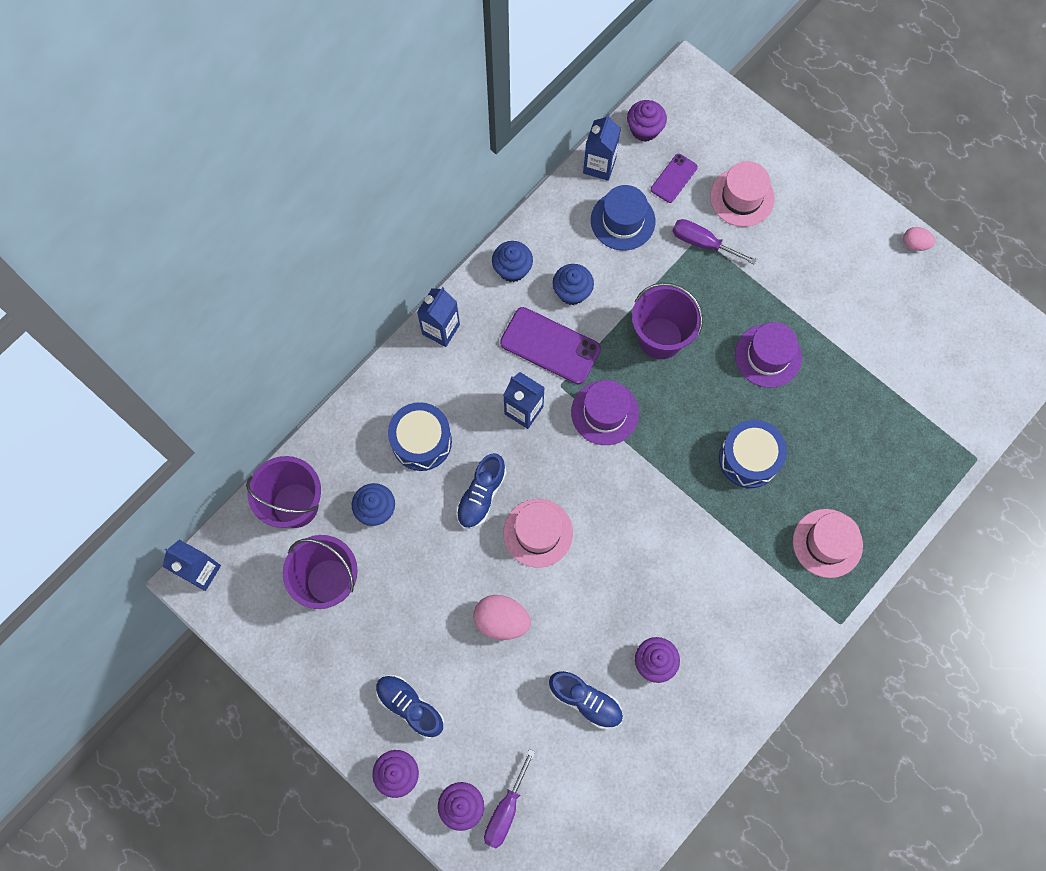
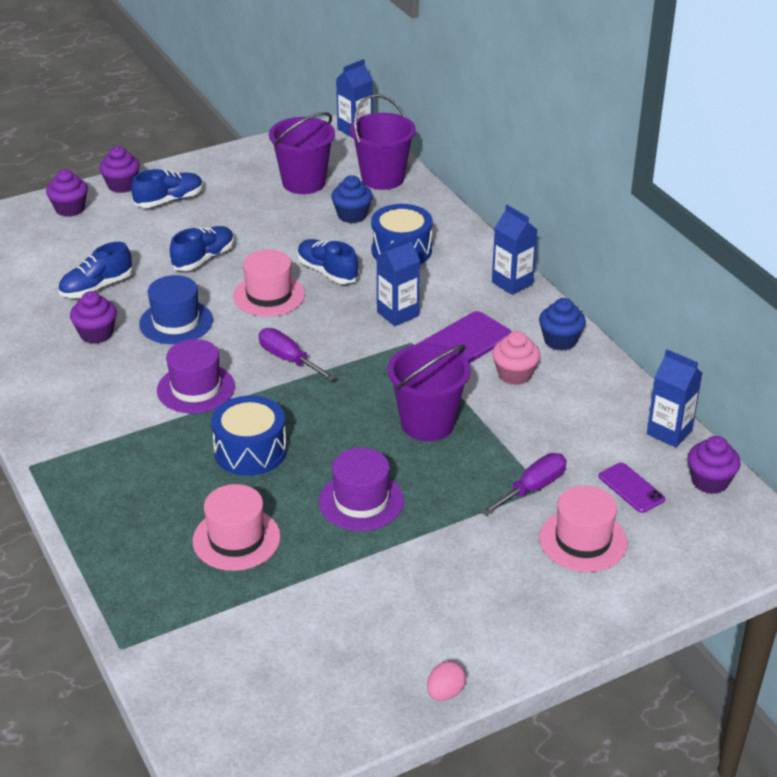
camera: 110 degrees right, 35 degrees down
pink egg [473,595,531,640] -> blue shoe [170,226,234,271]
purple screwdriver [484,749,536,849] -> purple screwdriver moved to [259,328,336,381]
blue cupcake [553,264,594,305] -> pink cupcake [492,331,540,385]
purple hat [571,380,639,445] -> purple hat moved to [157,339,235,413]
blue hat [591,185,656,250] -> blue hat moved to [139,275,213,344]
pink hat [793,509,863,578] -> pink hat moved to [193,484,281,571]

